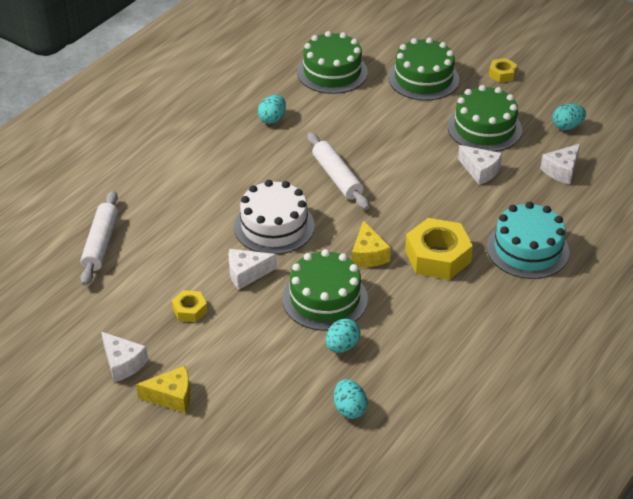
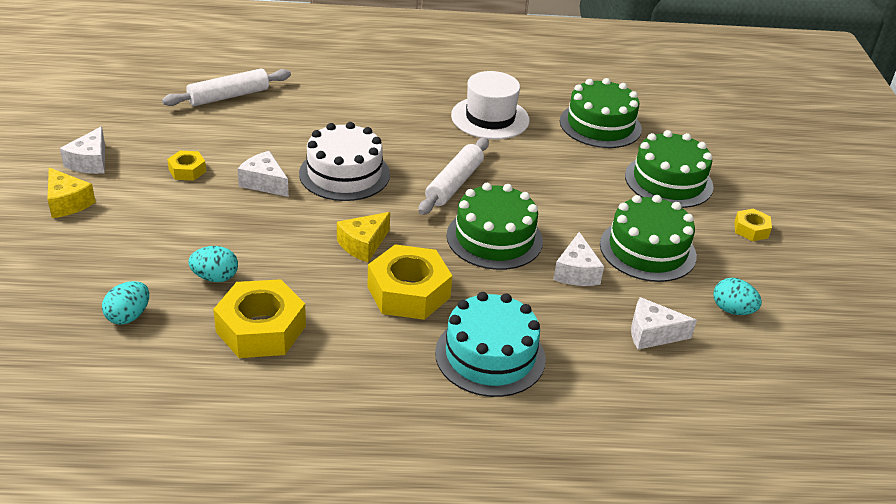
camera: 50 degrees right, 5 degrees down
turquoise egg [258,95,286,124] -> white hat [451,71,530,140]
green cake [282,249,368,331] -> green cake moved to [447,183,543,270]
none -> yellow nut [213,279,306,358]

